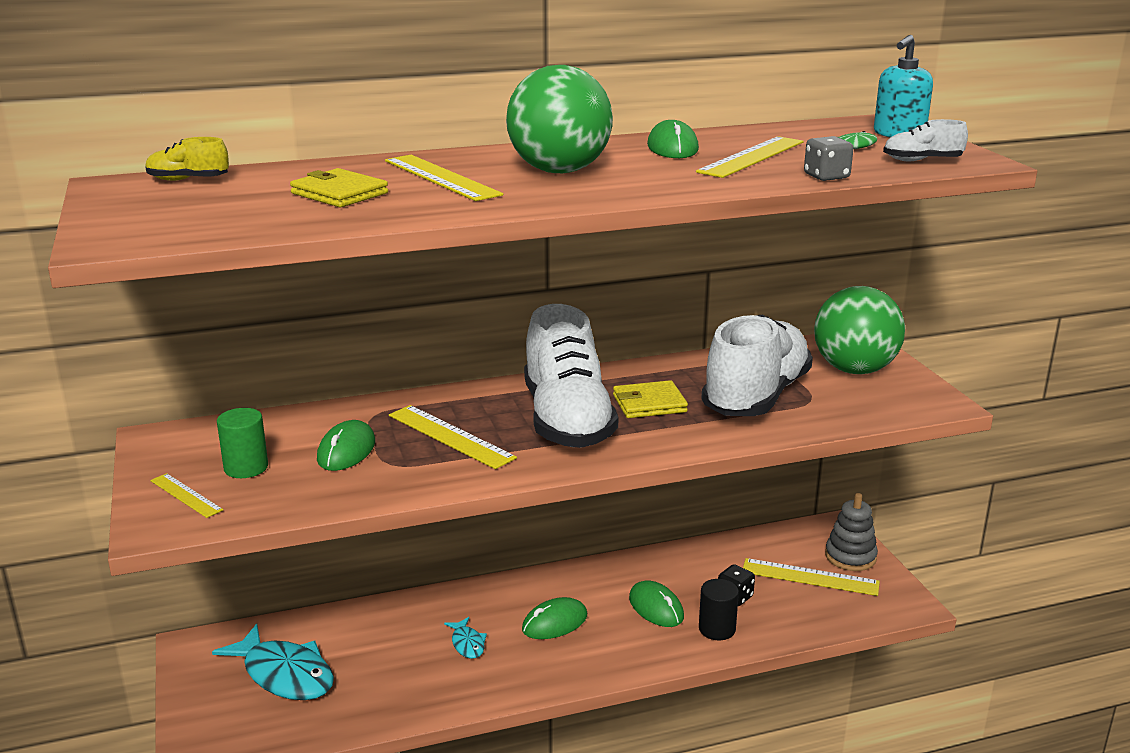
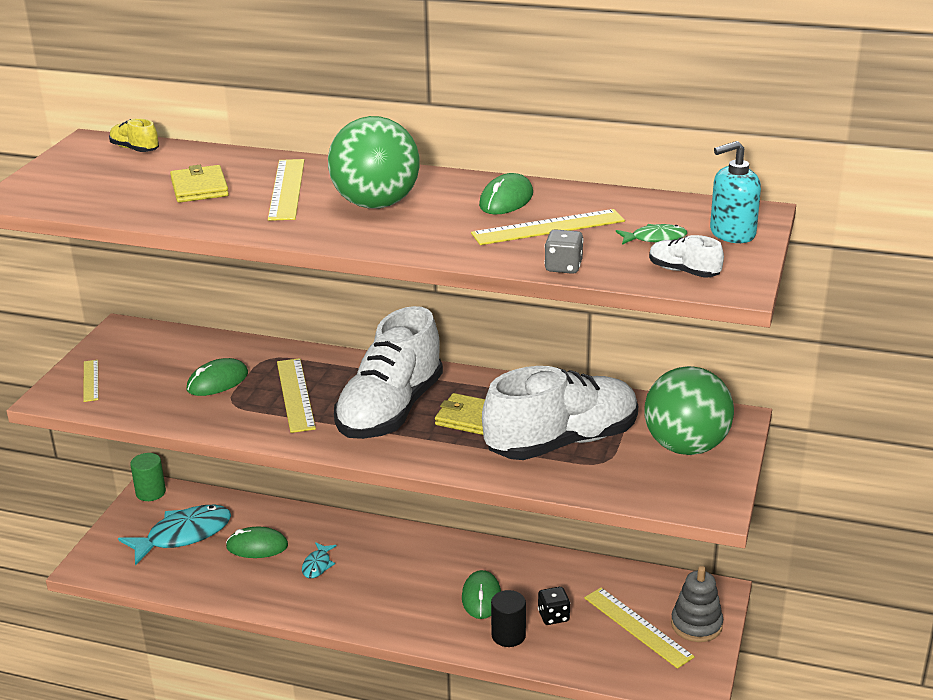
camera: 35 degrees right, 5 degrees up
turquoise fish [212,624,334,700] -> turquoise fish turned 105 degrees counterclockwise [118,505,231,565]
green cylinder [217,408,268,478] -> green cylinder moved to [130,453,166,501]
green mouse [522,597,587,639] -> green mouse moved to [226,527,288,558]

